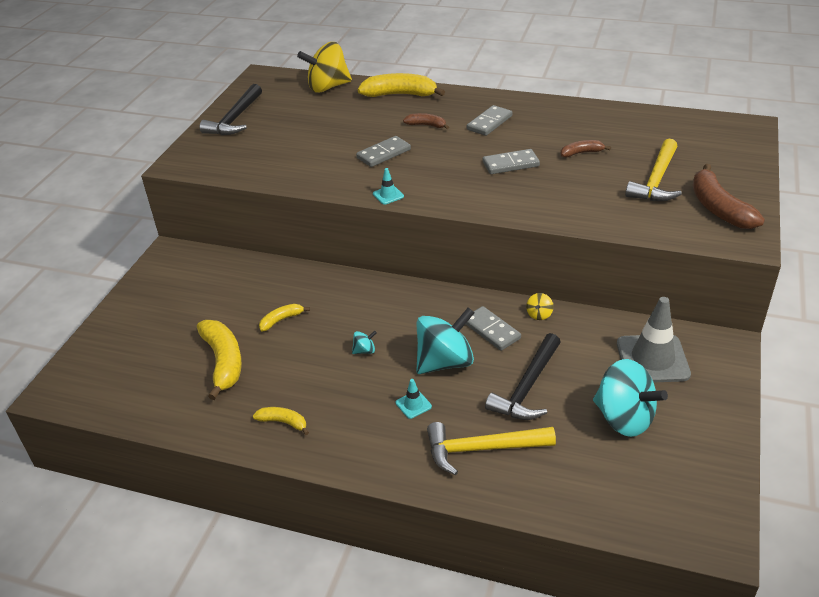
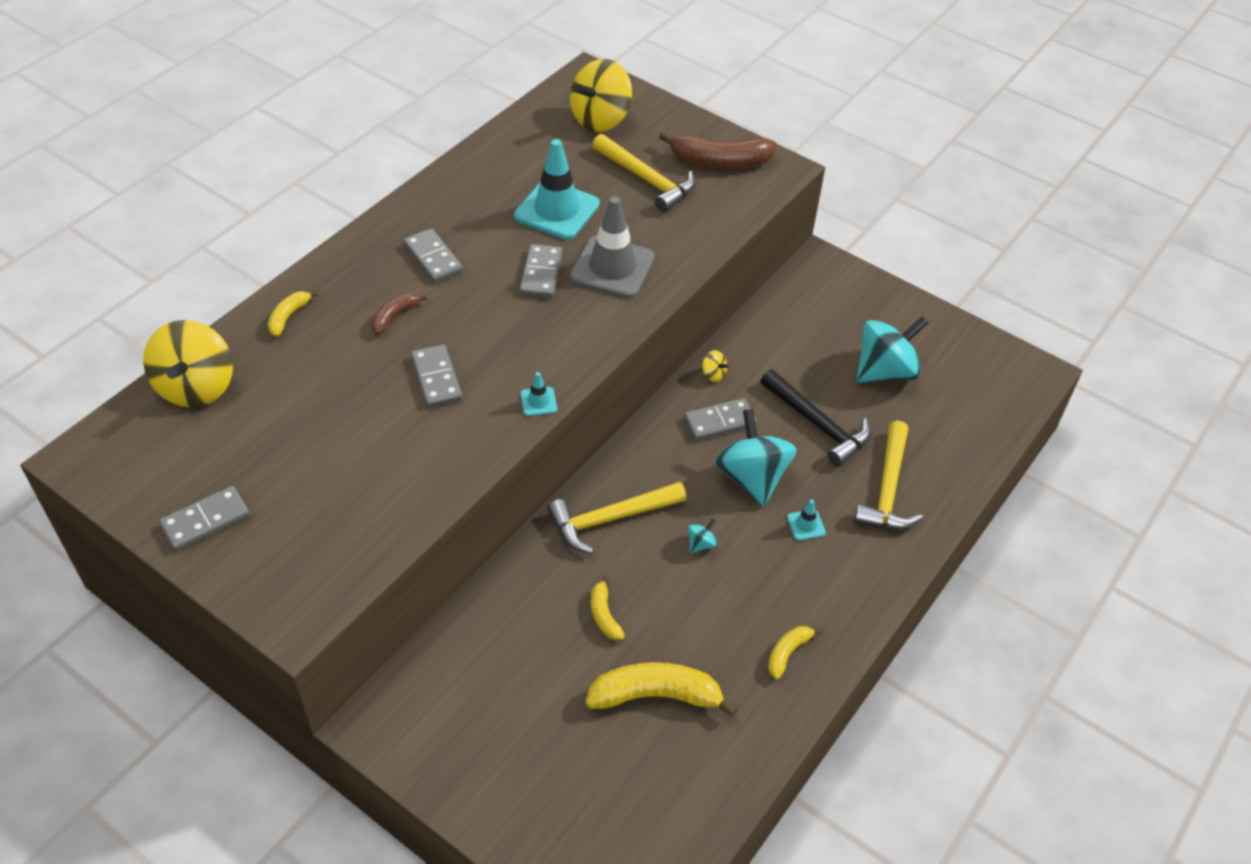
camera: 75 degrees left, 10 degrees up
black hammer [200,84,262,135] -> grey domino [159,486,250,551]
turquoise spinning top [352,330,377,354] -> turquoise spinning top turned 45 degrees clockwise [688,518,718,553]
yellow banana [358,73,445,97] -> yellow banana [268,291,319,337], size x0.53
brown banana [561,140,611,157] -> turquoise traffic cone [514,139,600,240]
grey traffic cone [617,297,691,382] -> grey traffic cone moved to [570,196,655,298]
none -> yellow hammer [548,482,686,554]
none -> yellow spinning top [570,59,632,132]

